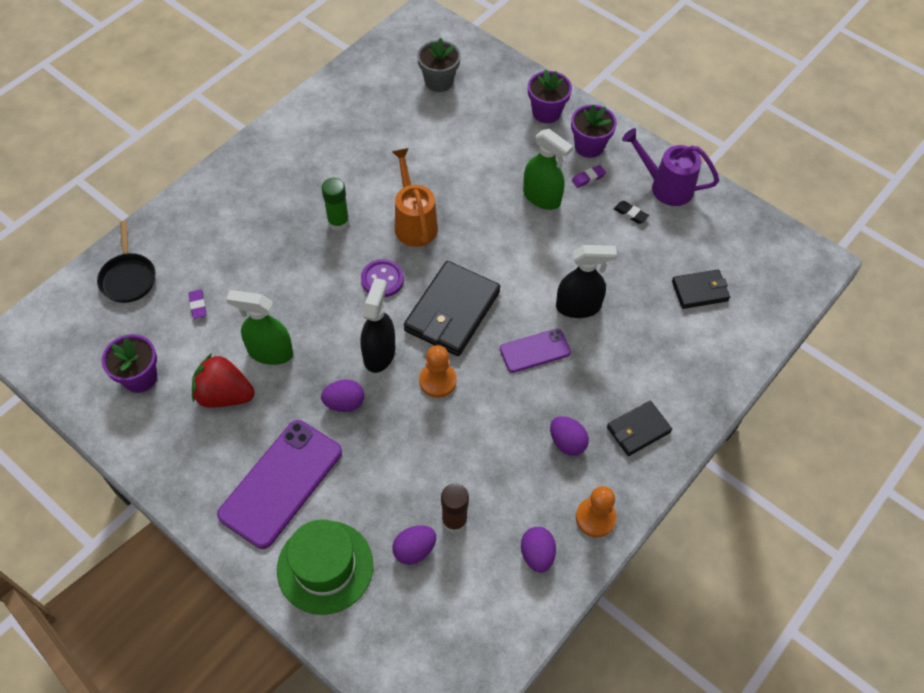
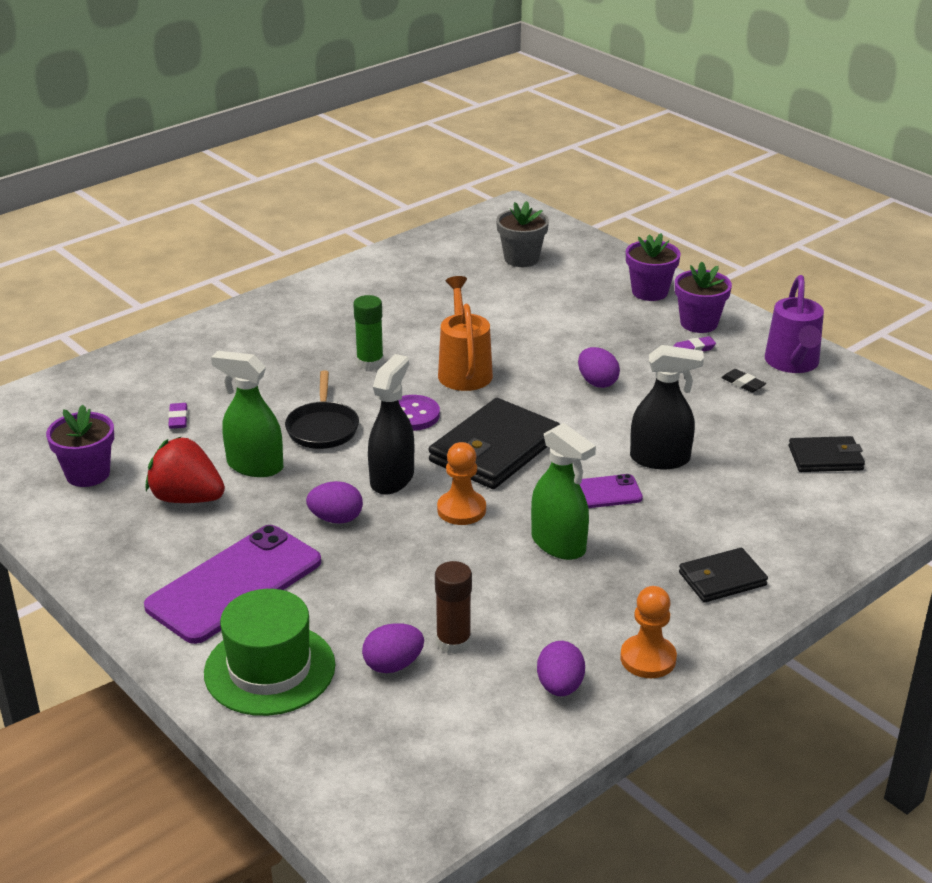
camera: 10 degrees right, 25 degrees down
black pan [97,221,156,303] -> black pan moved to [285,370,359,449]
green spray bottle [523,129,573,210] -> green spray bottle moved to [531,423,596,560]
purple egg [550,416,589,456] -> purple egg moved to [578,347,620,388]
purple watering can [622,128,719,206] -> purple watering can turned 120 degrees counterclockwise [765,275,824,373]

